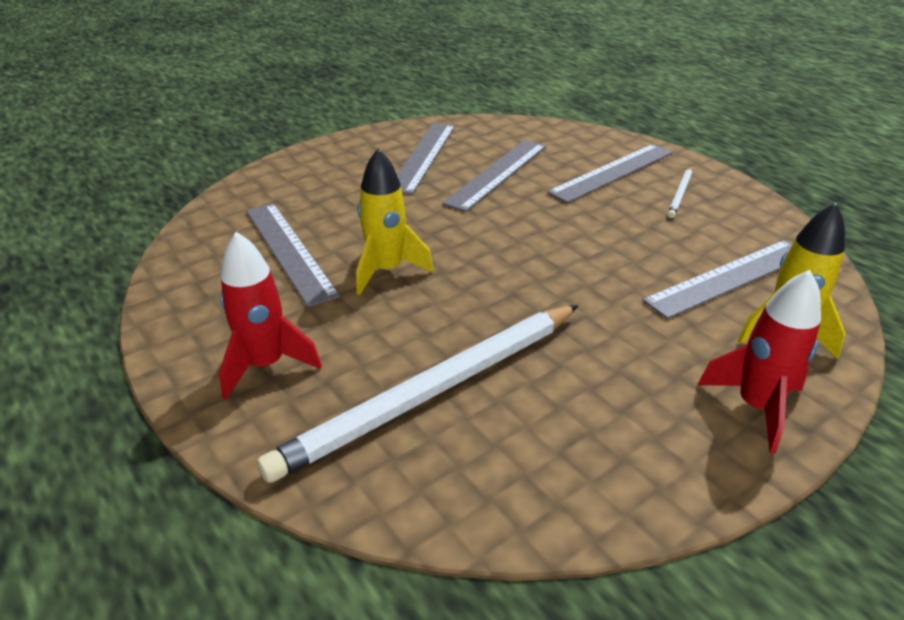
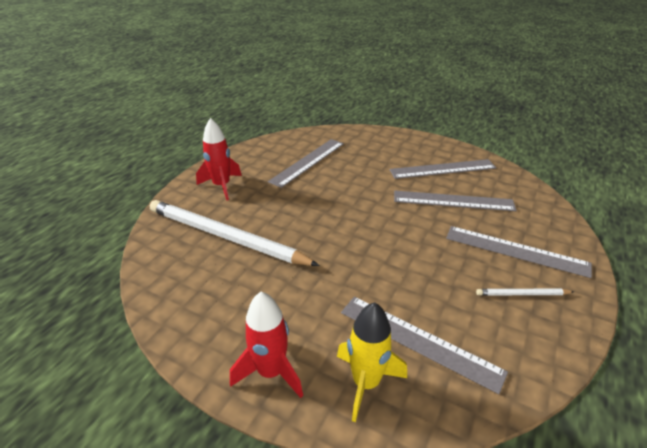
camera: 65 degrees right, 0 degrees up
yellow rocket [356,149,434,295] -> none

